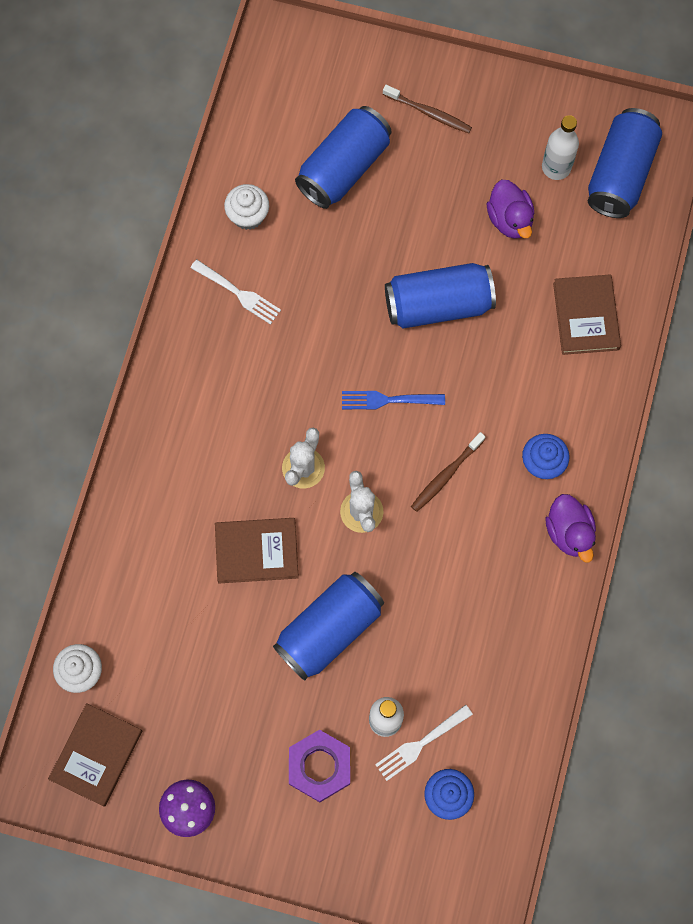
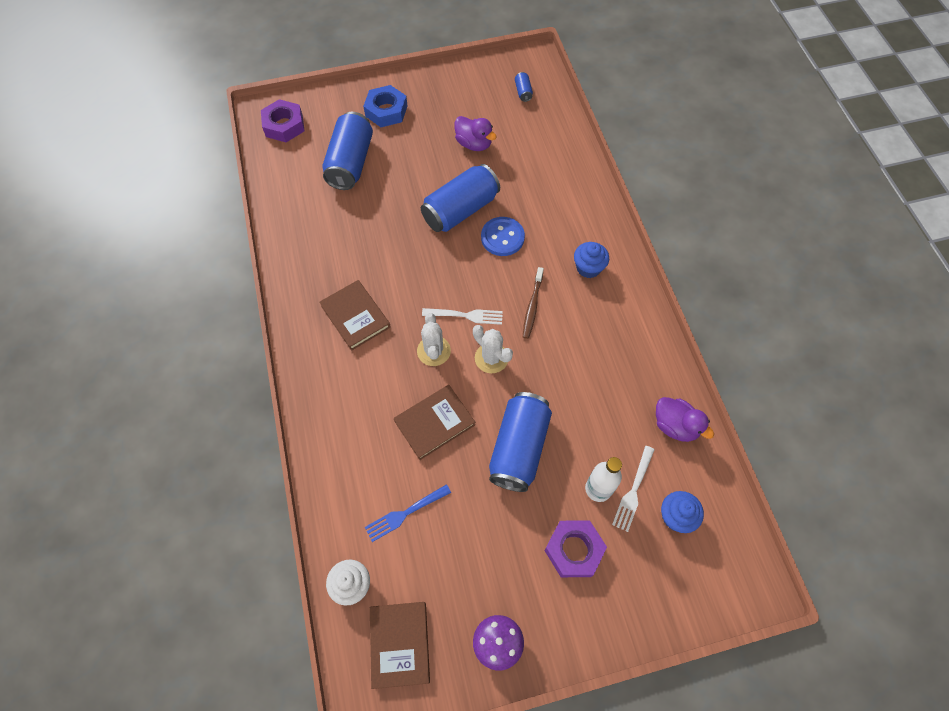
camera: 30 degrees left, 10 degrees down
white fork [190,259,281,325] -> white fork moved to [422,308,503,325]
white cupcake [224,184,269,230] -> none
blue fork [342,391,445,409] -> blue fork moved to [365,484,451,542]
brown toothbrush [383,85,472,133] -> blue nut [363,85,407,127]
white bottle [542,115,579,180] -> none
purple duck [545,494,596,563] -> purple duck moved to [656,397,714,442]
brown book [553,274,621,355] -> brown book moved to [319,280,391,351]
blue can [588,108,662,218] -> blue can [515,72,533,102], size x0.41
none -> purple nut [261,99,305,142]
none -> blue button [481,217,525,256]

